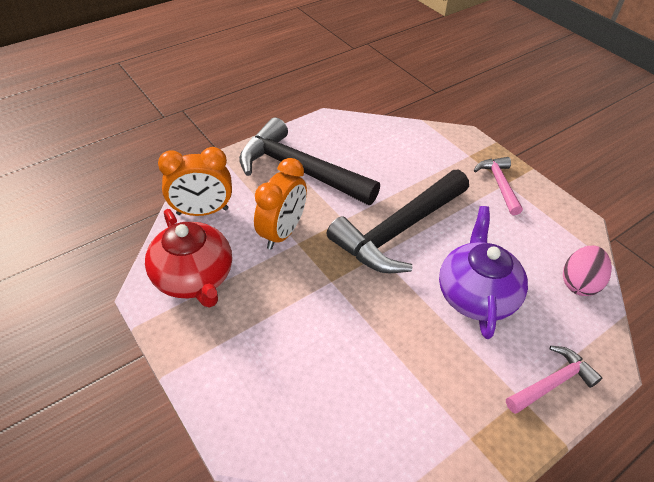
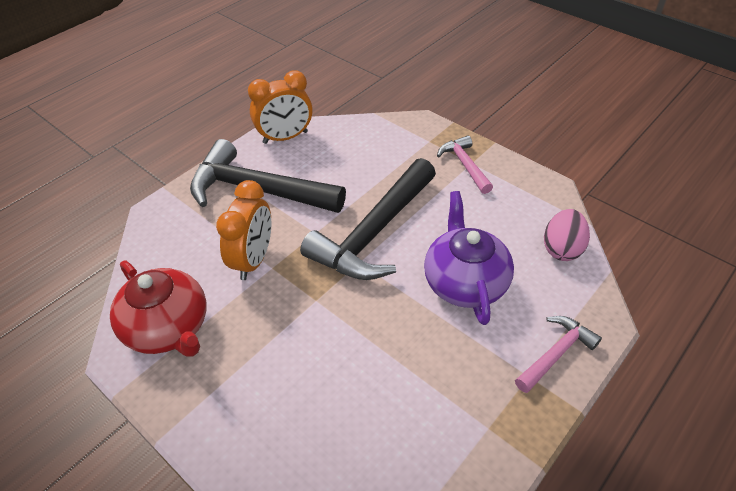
camera: 10 degrees left, 0 degrees up
orange clock [158,147,232,216] -> orange clock moved to [248,70,312,144]

